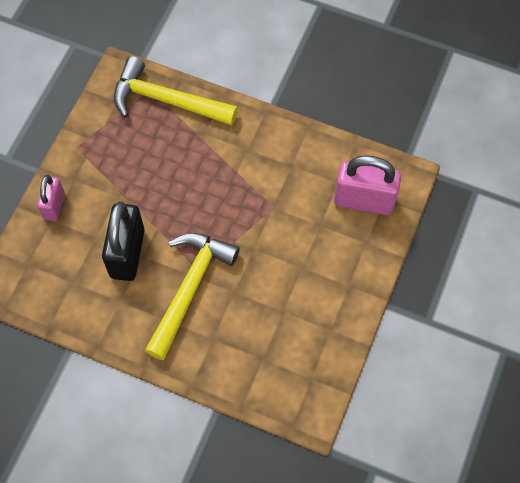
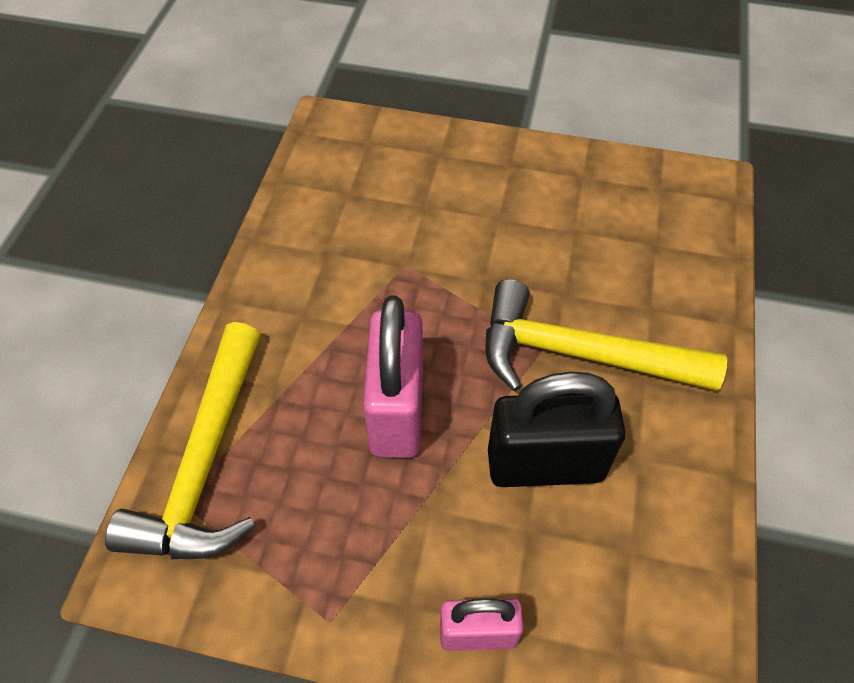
camera: 100 degrees left, 10 degrees down
pink padlock [334,155,401,215] -> pink padlock moved to [363,295,423,458]

